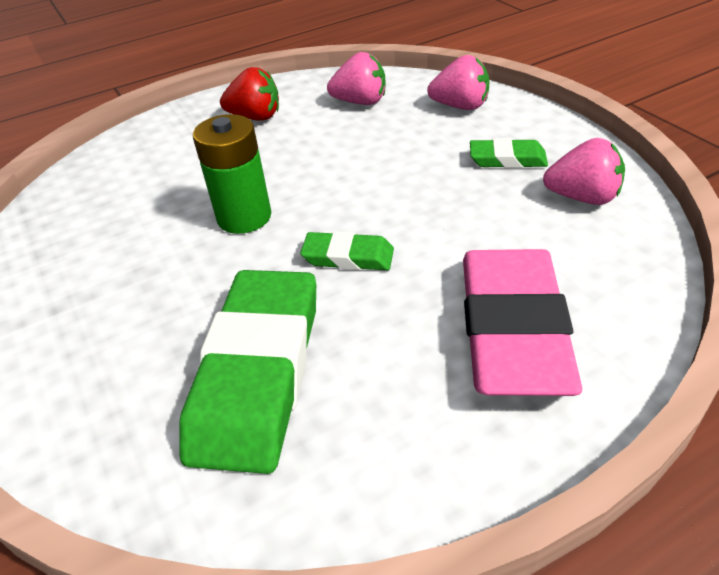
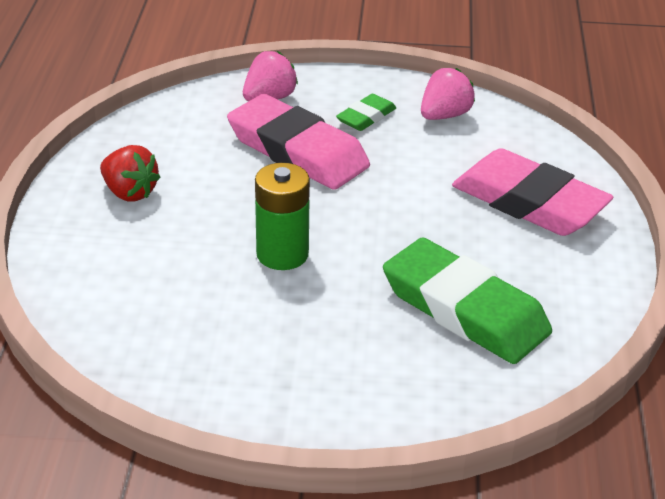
camera: 60 degrees left, 5 degrees down
red strawberry [220,67,279,121] -> red strawberry turned 90 degrees clockwise [100,145,160,201]
green eraser [300,231,394,270] -> none
pink strawberry [327,52,386,105] -> none
none -> pink eraser [227,94,370,190]

